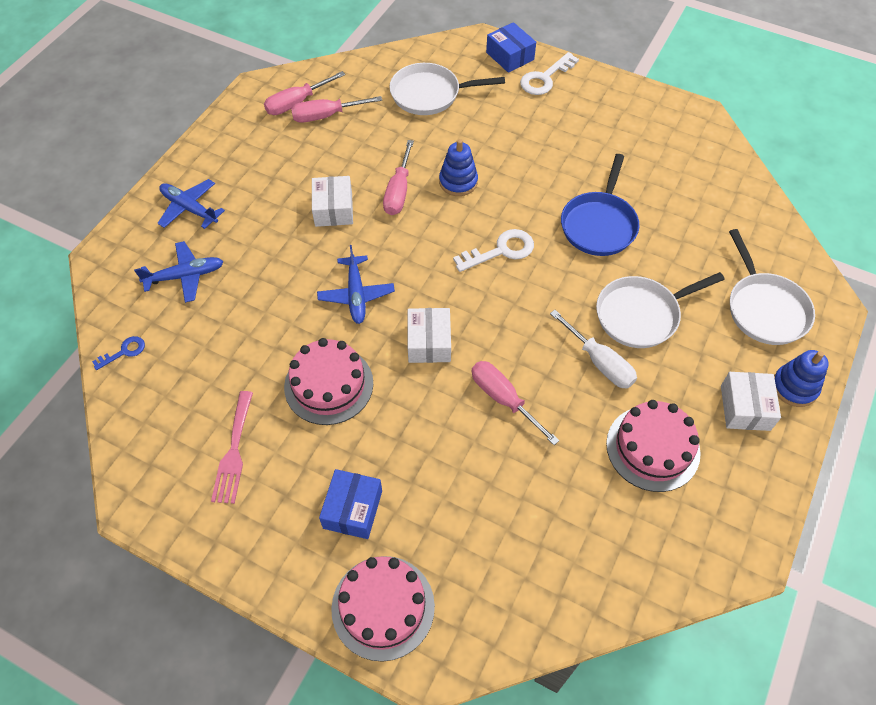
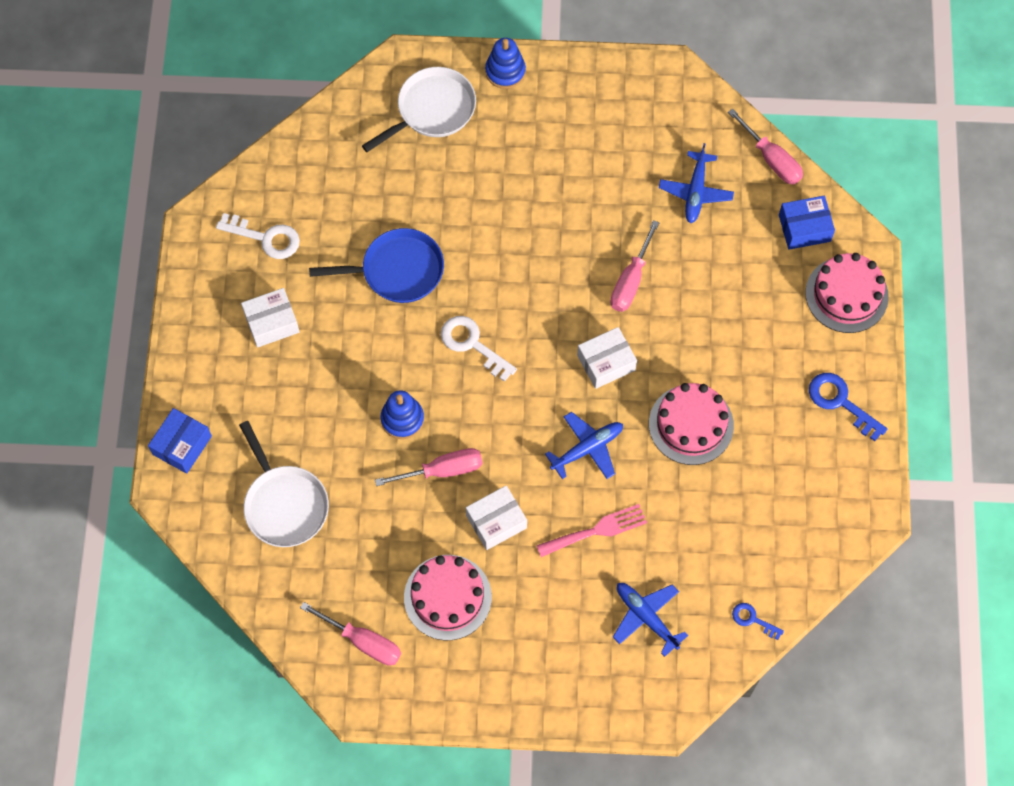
camera: 115 degrees left, 10 degrees up
blue plane [158,179,225,229] -> blue plane moved to [659,143,734,223]
pink fork [211,391,253,504] -> pink fork moved to [537,504,647,557]
pink screwdriver [291,96,382,123] -> pink screwdriver moved to [728,108,803,185]
blue box [319,469,382,539] -> blue box moved to [779,196,835,250]
white key [520,52,579,95] -> white key moved to [216,213,300,259]
white screwdriver [550,310,637,389] -> none
white pan [596,272,725,348] -> none
pink cake [606,400,701,492] -> pink cake moved to [404,555,492,640]
white box [721,372,781,431] -> white box moved to [241,288,300,348]
none -> blue key [809,373,887,441]

